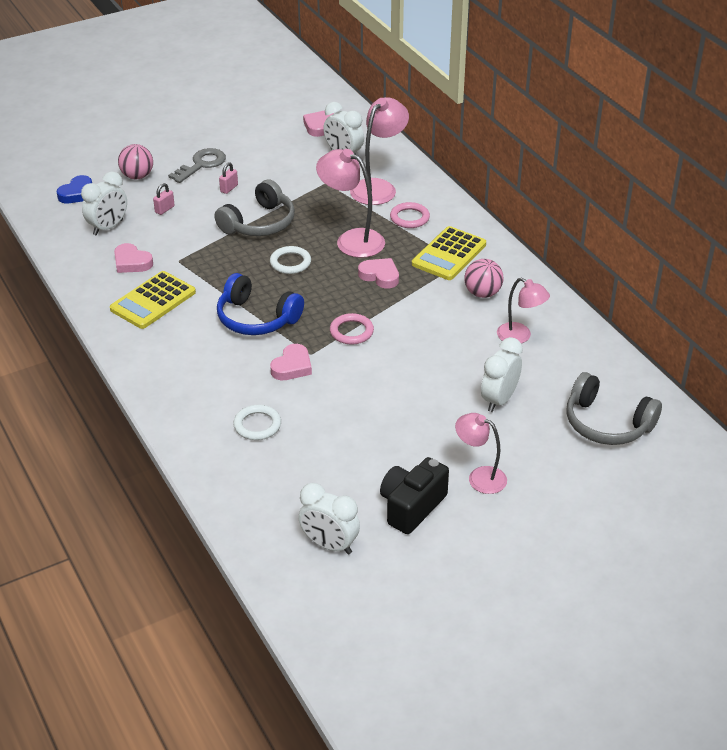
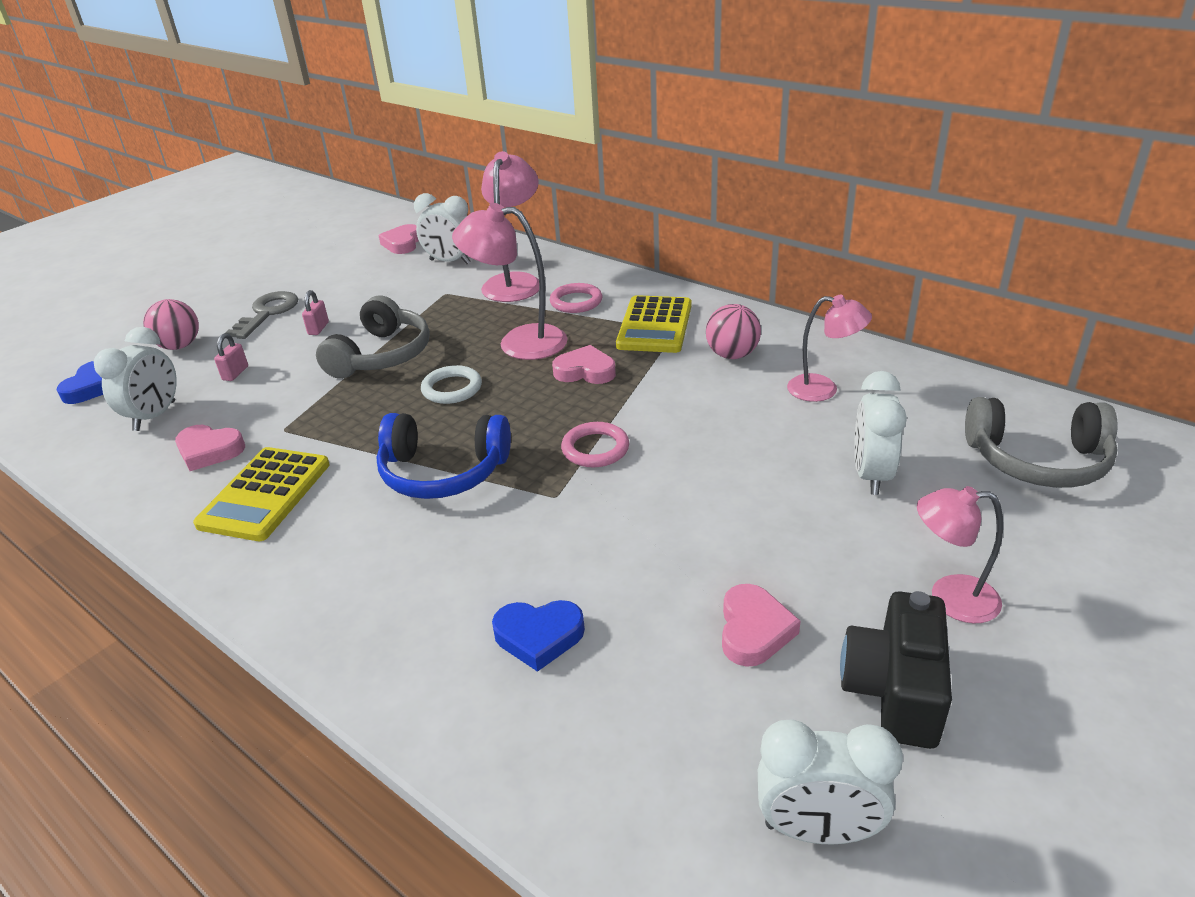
camera: 20 degrees left, 5 degrees down
white ring [233,405,281,440] -> blue heart [492,600,585,672]
pink heart [270,344,312,380] -> pink heart moved to [722,584,801,667]

